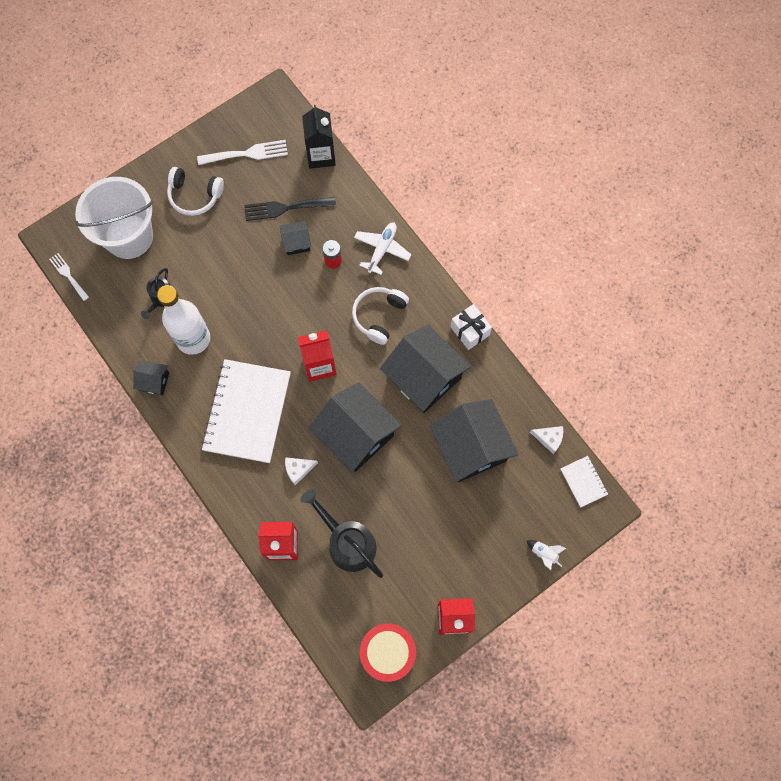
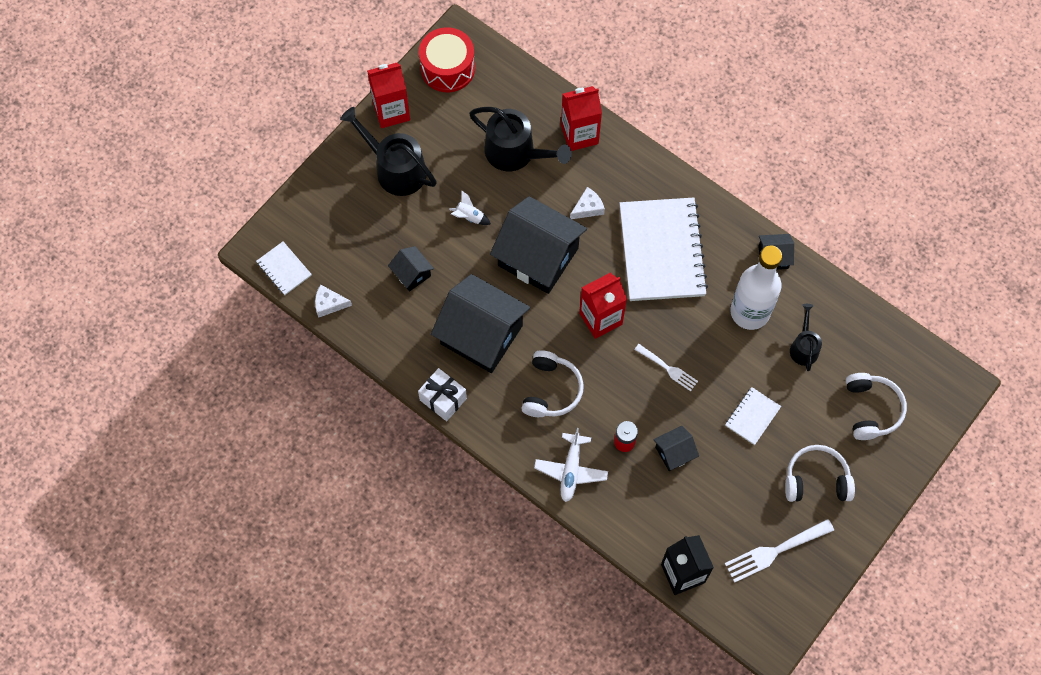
camera: 165 degrees right, 5 degrees down
white fork [49,253,89,301] -> white fork moved to [634,344,698,391]
white bucket [75,177,153,259] -> white headphones [846,373,907,440]
black fork [244,197,336,221] -> none
black house [430,399,518,482] -> black house [388,246,434,292], size x0.46
white rocket [527,540,566,570] -> white rocket moved to [449,190,491,225]
none -> black watering can [340,107,437,196]
none -> white notebook [725,387,781,445]

